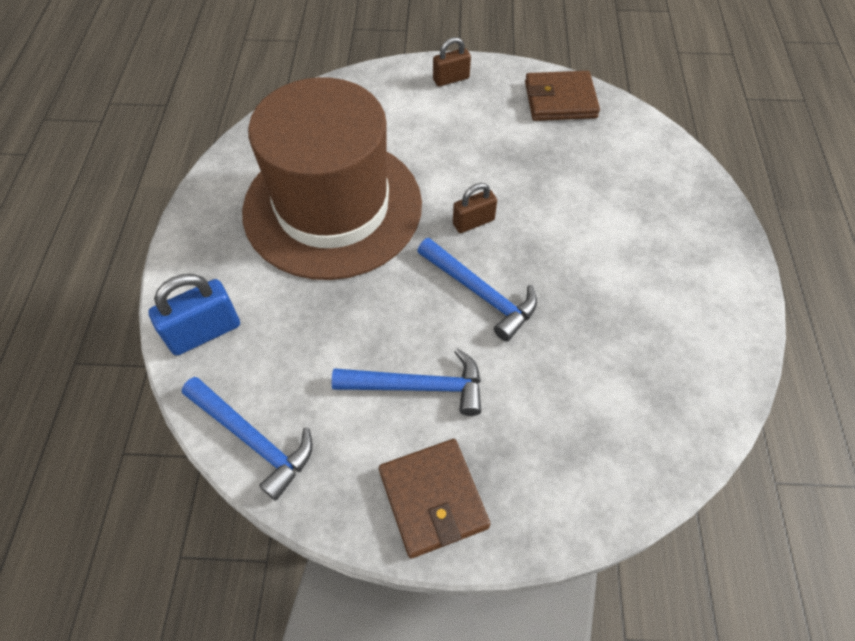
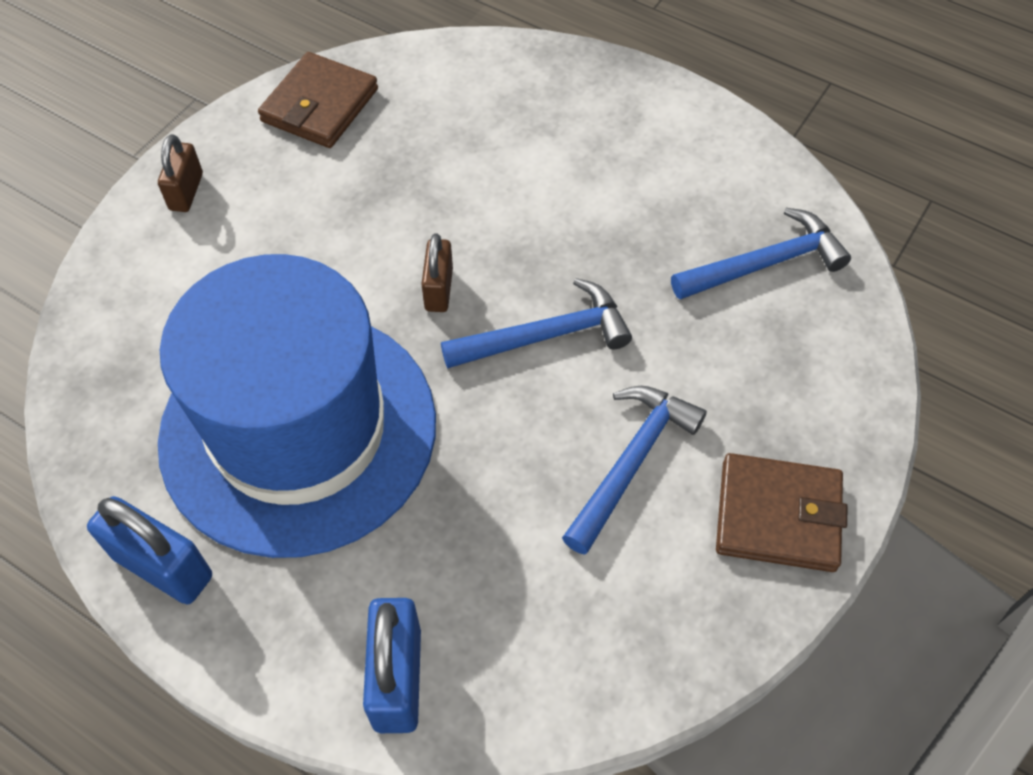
camera: 60 degrees left, 0 degrees up
blue hammer [182,377,313,501] -> blue hammer moved to [671,208,851,300]
brown hat [242,77,422,280] -> blue hat [158,254,436,558]
none -> blue padlock [87,496,212,604]

